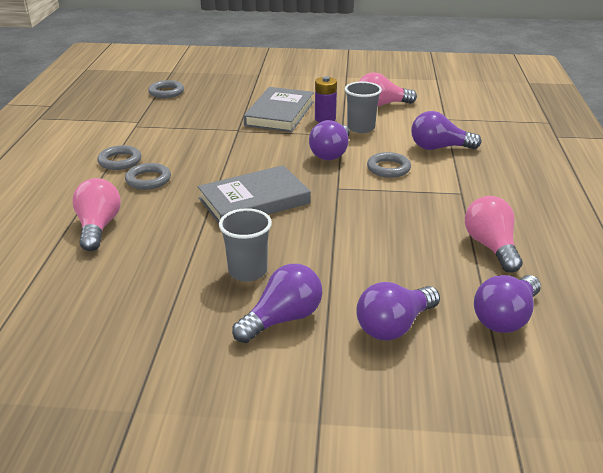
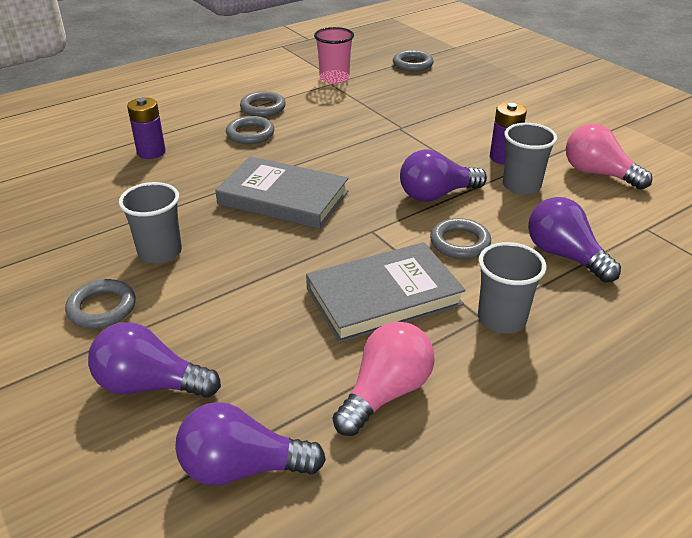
camera: 50 degrees right, 5 degrees up
pink light bulb [72,178,121,251] -> purple battery [127,97,166,159]
purple light bulb [232,264,322,343] -> grey ring [65,279,136,328]
grey book [243,87,314,132] -> grey book moved to [306,242,466,343]
none -> pink cup [314,27,354,84]
none -> grey cup [478,242,546,334]

